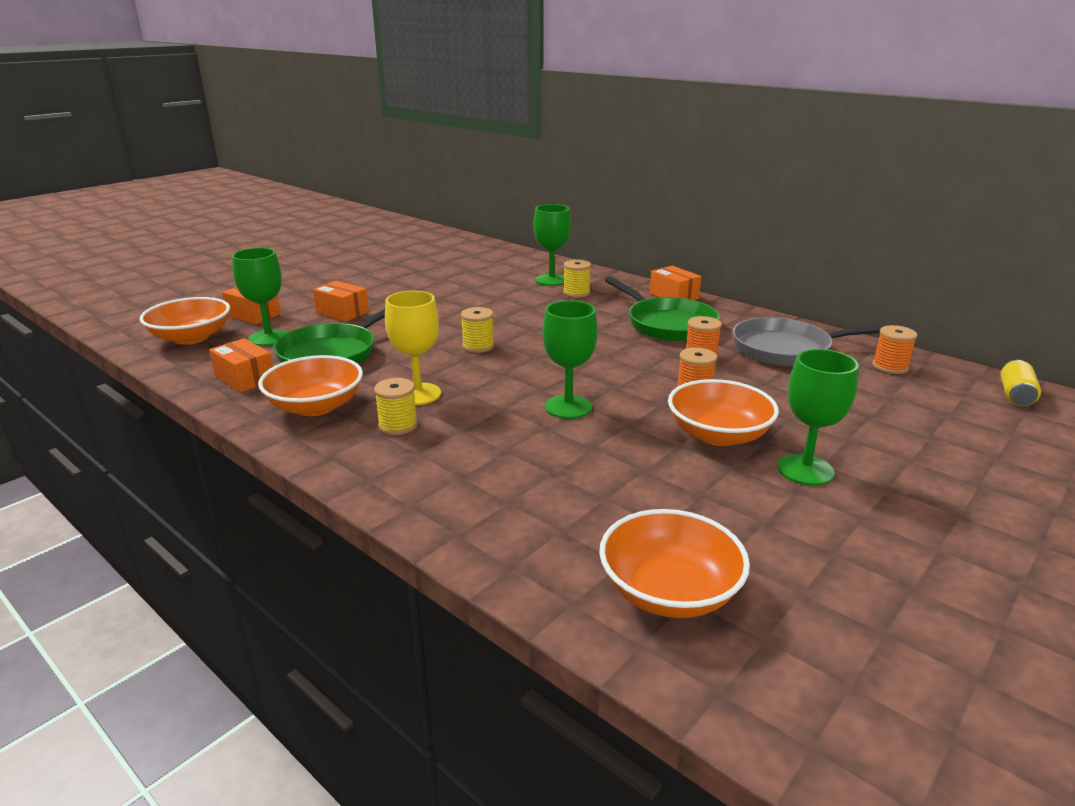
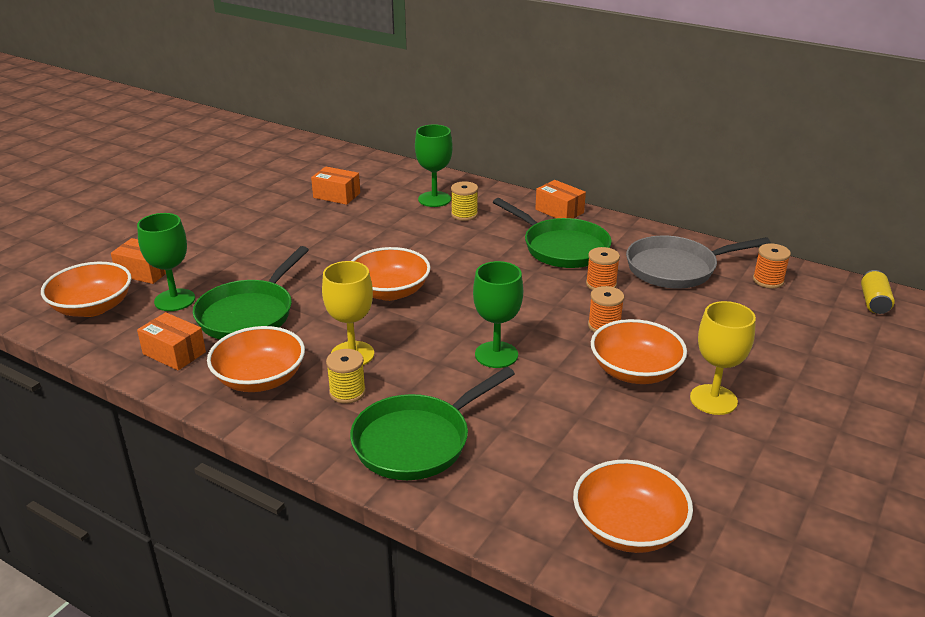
camera: 10 degrees left, 5 degrees up
orange box [313,281,369,322] -> orange box moved to [311,166,360,205]
yellow spool [461,307,494,353] -> orange bowl [351,247,431,301]
green goblet [777,349,859,486] -> yellow goblet [690,301,756,415]
none -> green pan [350,367,515,480]

